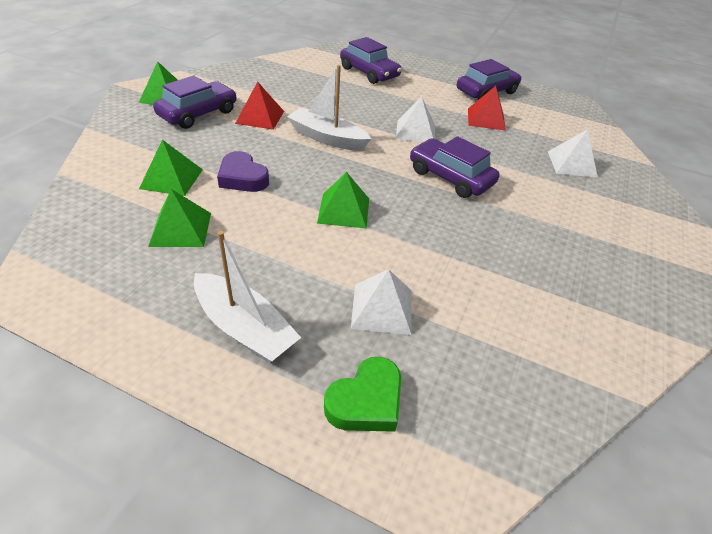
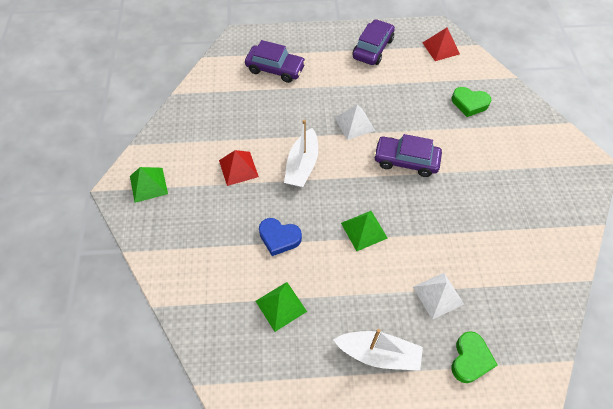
camera: 25 degrees left, 15 degrees up
green pyramid [139,140,203,196] -> none
purple car [153,76,237,129] -> none
purple heart [217,151,269,192] -> blue heart [259,218,302,256]
white boat [287,65,371,151] -> white boat turned 75 degrees counterclockwise [284,119,318,187]
red pyramid [468,86,506,131] -> red pyramid moved to [422,28,460,61]
white pyramid [548,129,598,178] -> green heart [452,87,491,117]

